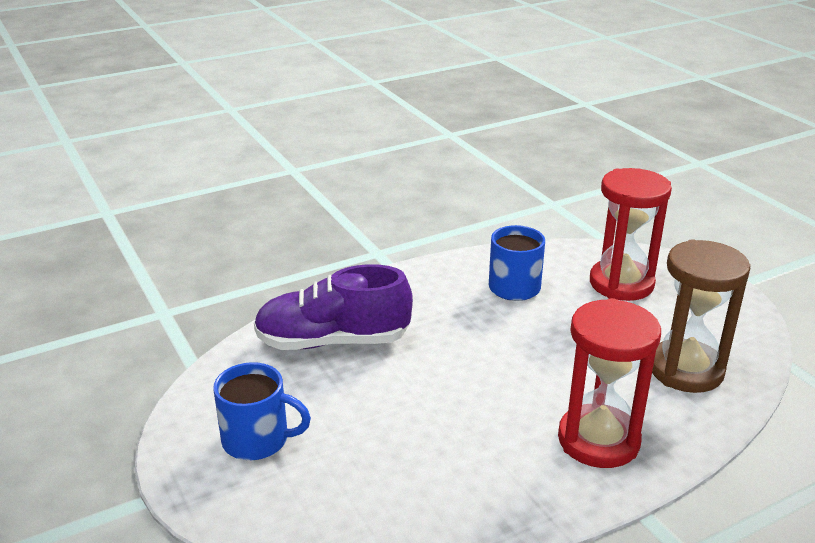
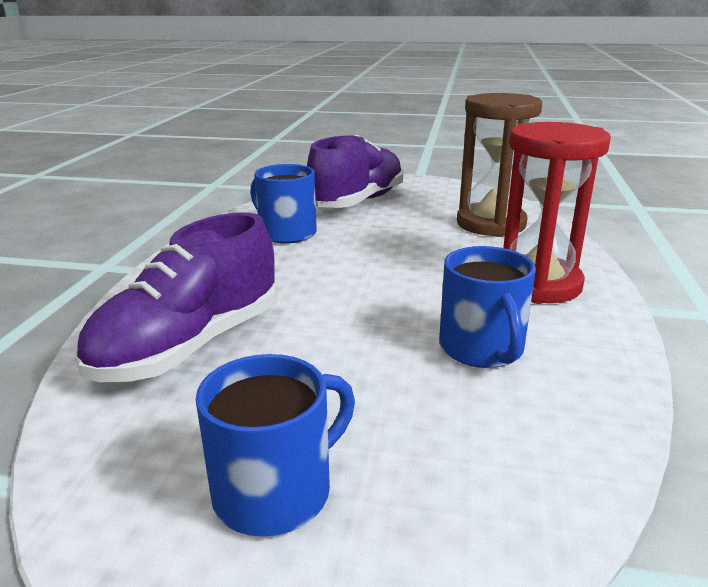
camera: 50 degrees left, 5 degrees down
red hourglass [590,168,672,301] -> purple shoe [307,135,403,208]
none -> blue mug [439,246,536,368]

